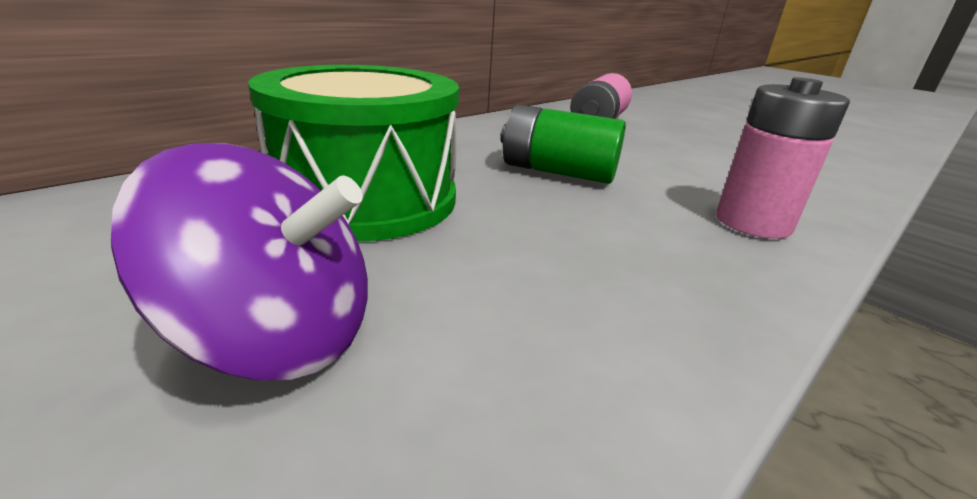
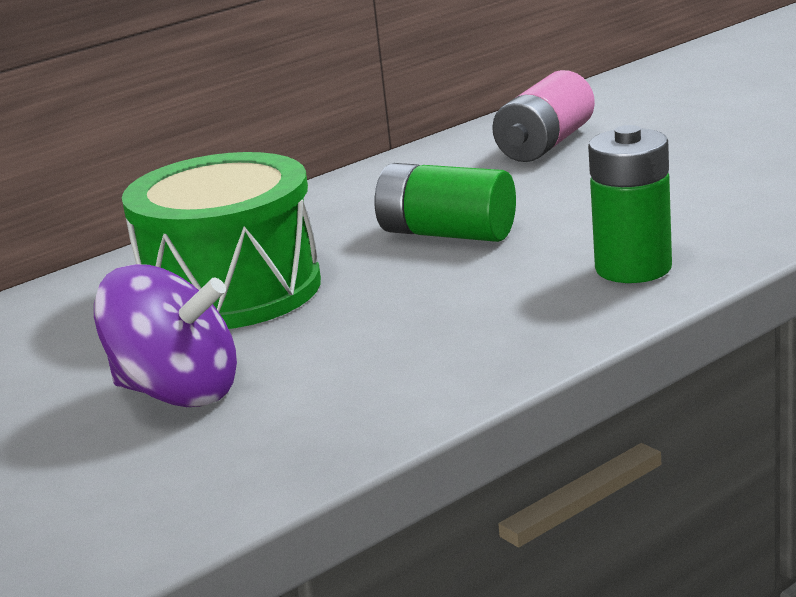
camera: 10 degrees right, 5 degrees down
pink battery [716,77,850,239] -> green battery [588,125,672,283]

